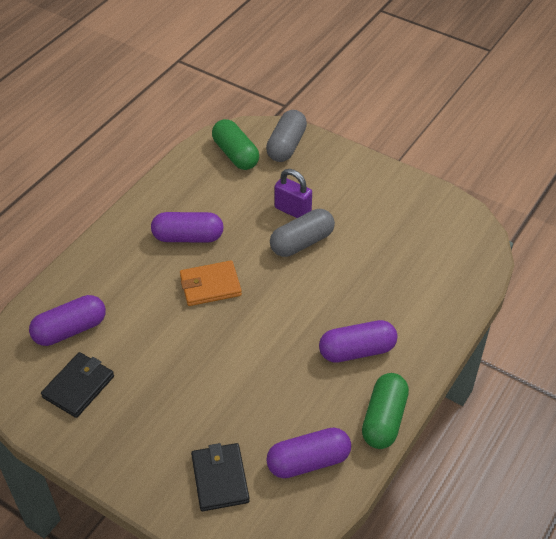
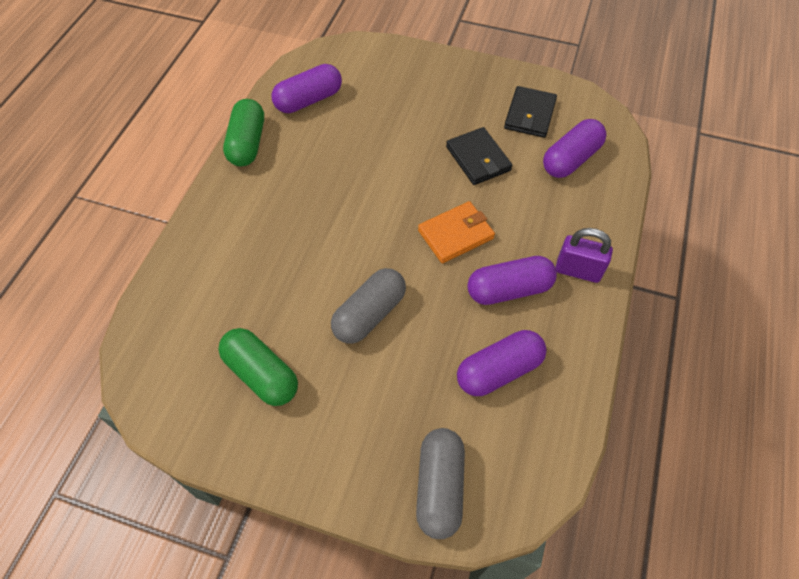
camera: 165 degrees right, 10 degrees up
black wallet [191,443,250,511] -> black wallet moved to [446,127,512,185]
green capsule [212,119,259,170] -> green capsule moved to [218,328,298,406]
purple padlock [274,169,312,218] -> purple padlock moved to [555,228,613,283]
purple capsule [319,320,397,363] -> purple capsule moved to [457,330,547,396]

